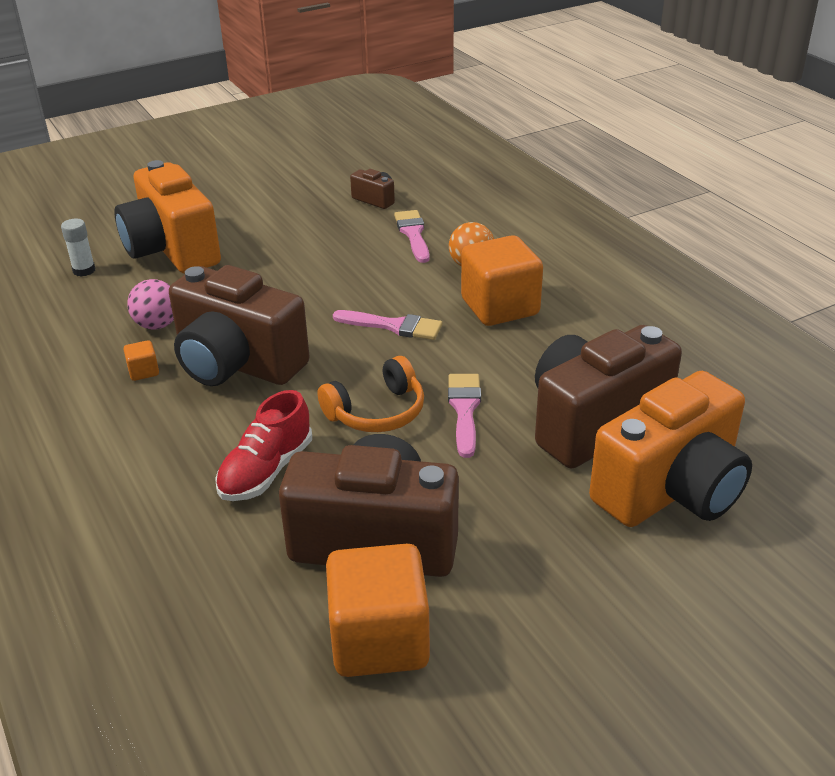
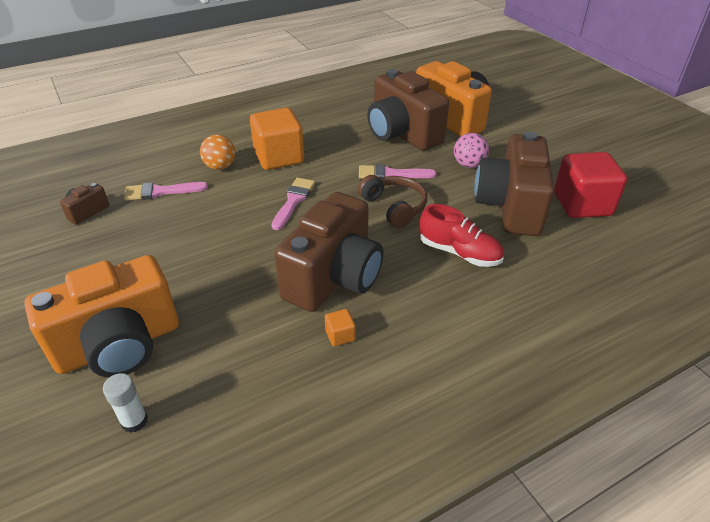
camera: 90 degrees left, 5 degrees up
pink ball [127,279,174,329] -> pink ball moved to [454,133,489,168]
orange headphones [317,356,424,432] -> brown headphones [358,175,427,229]
orange cube [326,544,430,677] -> red cube [554,152,627,218]

